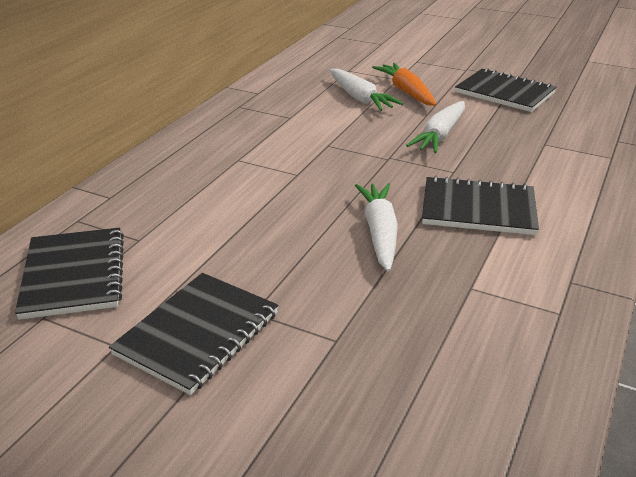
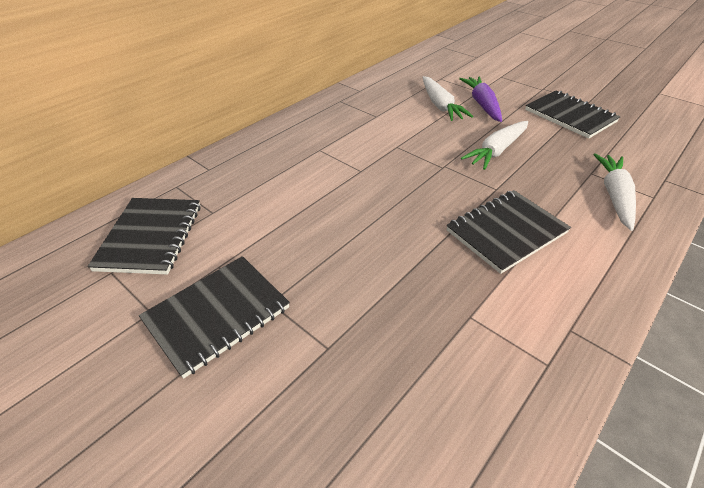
camera: 15 degrees right, 10 degrees up
white carrot [355,183,398,272] -> white carrot moved to [593,153,636,231]
orange carrot [372,63,437,106] -> purple carrot [459,76,502,122]
black notebook [422,176,539,235] -> black notebook turned 60 degrees counterclockwise [446,190,571,274]

